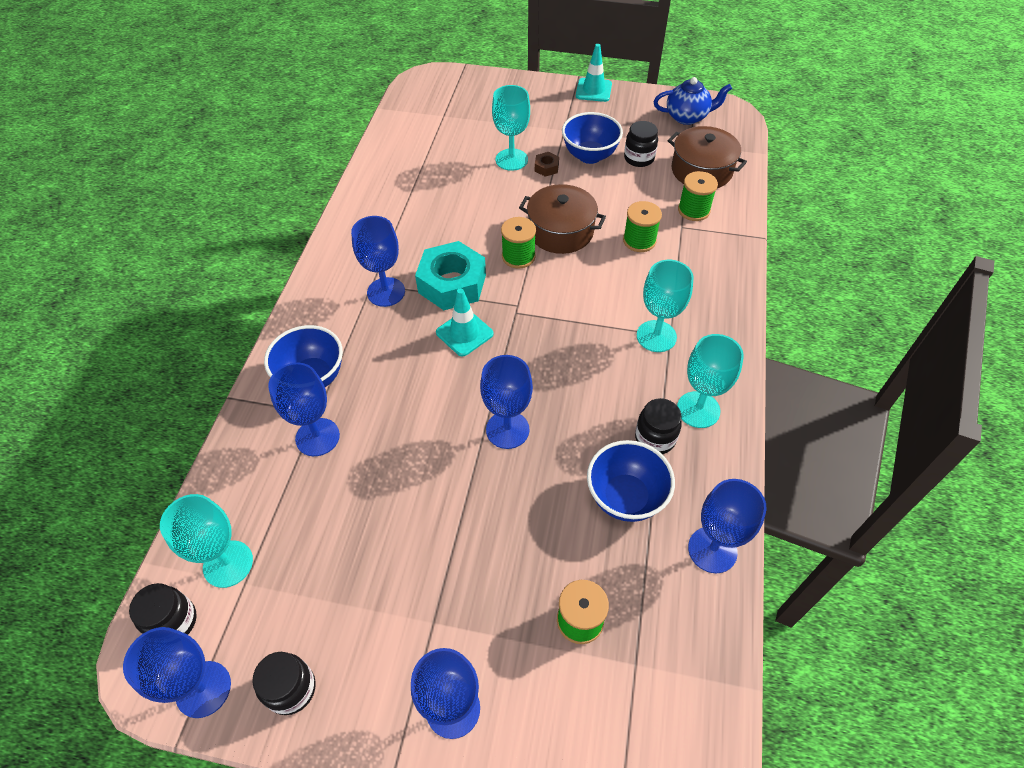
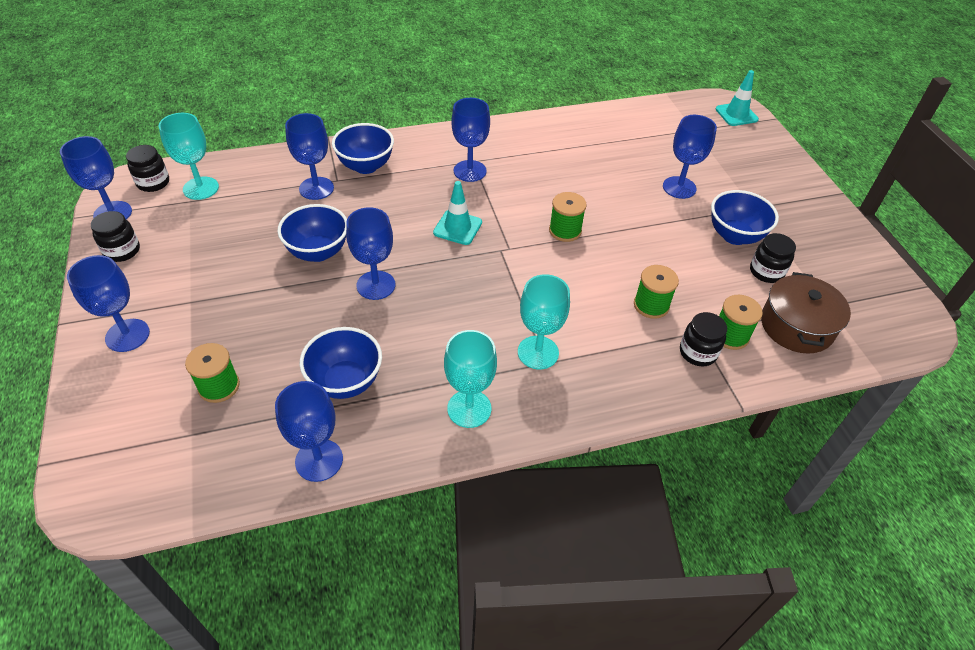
camera: 60 degrees right, 5 degrees down
turquoise nut [415,241,486,310] -> none
turquoise goblet [492,85,530,171] -> blue goblet [663,115,717,199]
brown pot [519,184,606,254] -> none
brown nut [535,152,559,177] -> none
turquoise traffic cone [576,44,612,102] -> turquoise traffic cone moved to [715,70,759,126]
black jar [635,398,682,454] -> black jar moved to [680,312,727,366]
blue teapot [653,77,732,125] -> none
none -> blue bowl [277,204,347,262]

